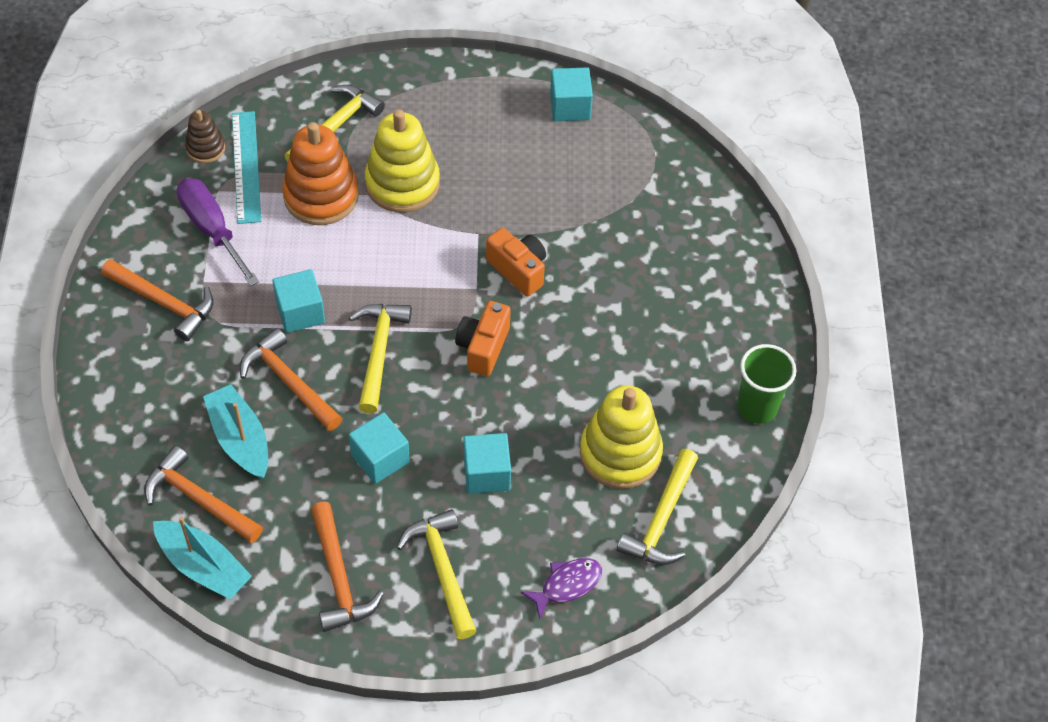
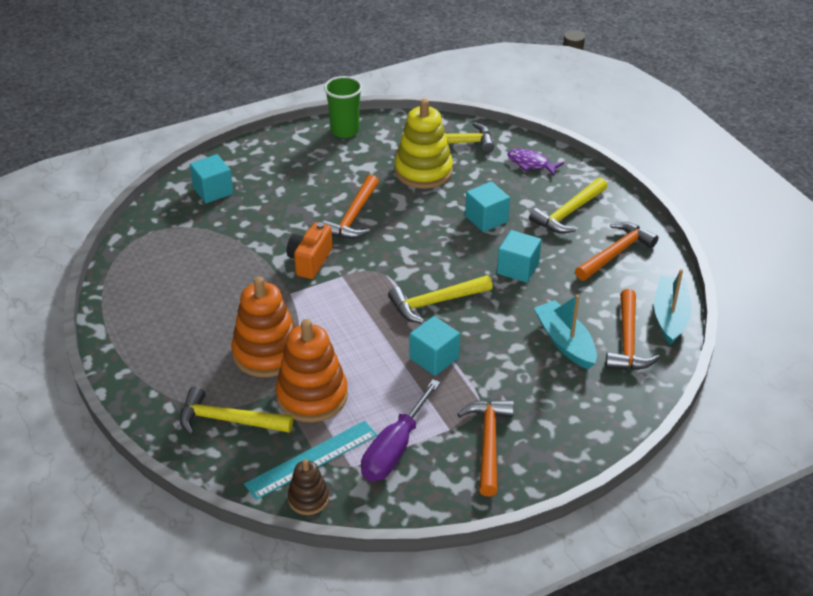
camera: 115 degrees left, 15 degrees down
turquoise boat [203,384,268,479] -> turquoise boat turned 120 degrees clockwise [534,294,597,369]
orange hammer [240,328,342,431] -> orange hammer moved to [322,175,379,239]
yellow stacking toy [365,110,440,213] -> orange stacking toy [231,276,296,377]
orange camera [455,301,511,376] -> none
turquoise cube [550,67,593,121] -> turquoise cube moved to [190,154,233,203]

